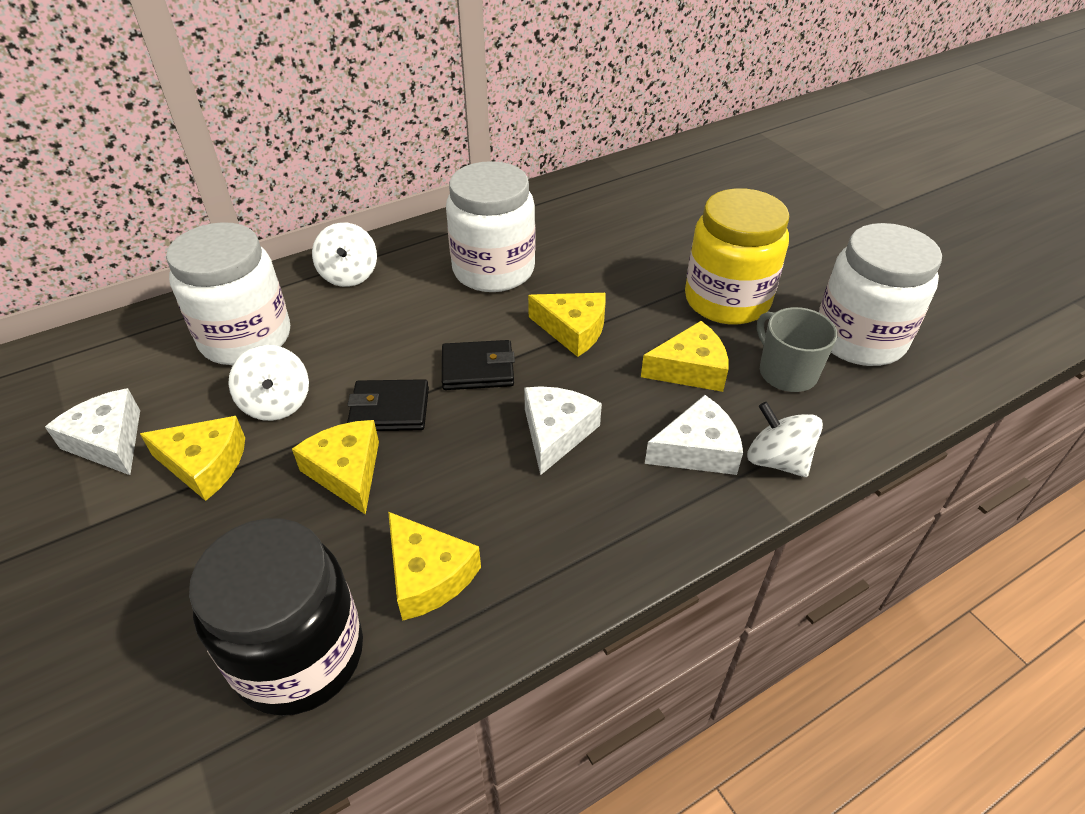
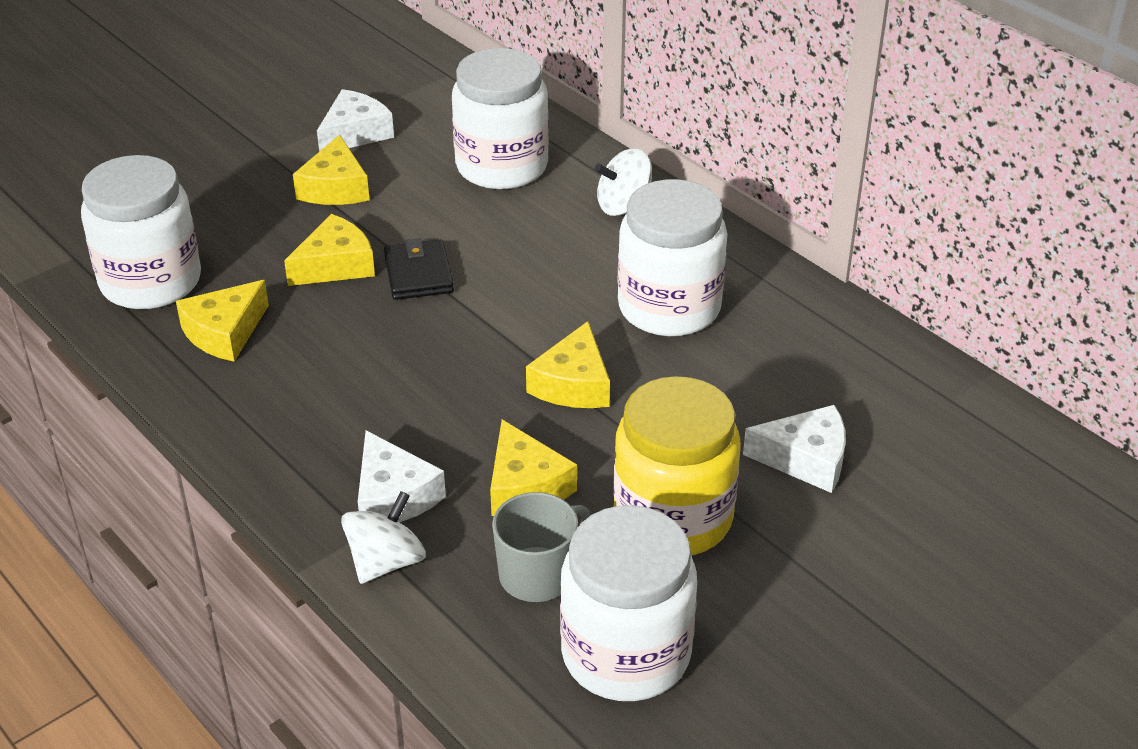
camera: 80 degrees right, 5 degrees down
black jar [189,518,363,716] -> white jar [81,155,201,309]
white spinning top [228,345,309,421] -> none
black wallet [442,340,515,390] -> none
white cheese [524,386,602,475] -> white cheese moved to [743,405,846,493]

